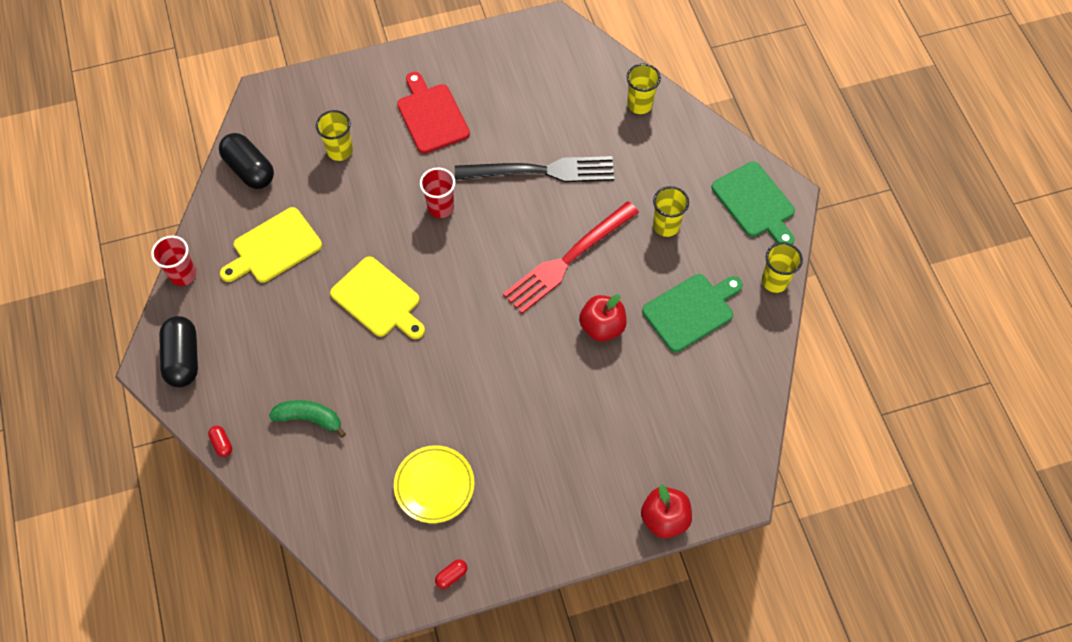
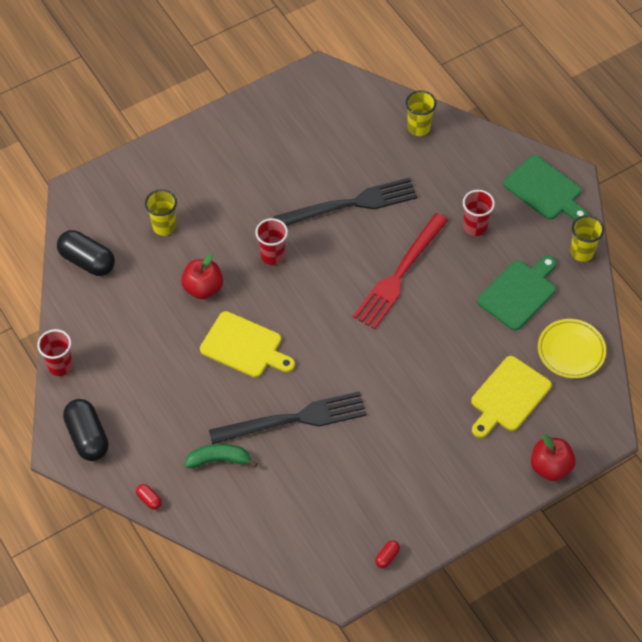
camera: 15 degrees left, 5 degrees down
yellow cutting board [220,207,322,283] -> yellow cutting board moved to [471,356,552,438]
yellow plate [394,445,474,523] -> yellow plate moved to [538,319,606,379]
red cutting board [397,72,470,154] -> none
red apple [579,294,627,342] -> red apple moved to [181,254,223,299]
yellow cup [653,186,689,237] -> red cup [463,190,495,236]
none -> black fork [209,391,367,444]

